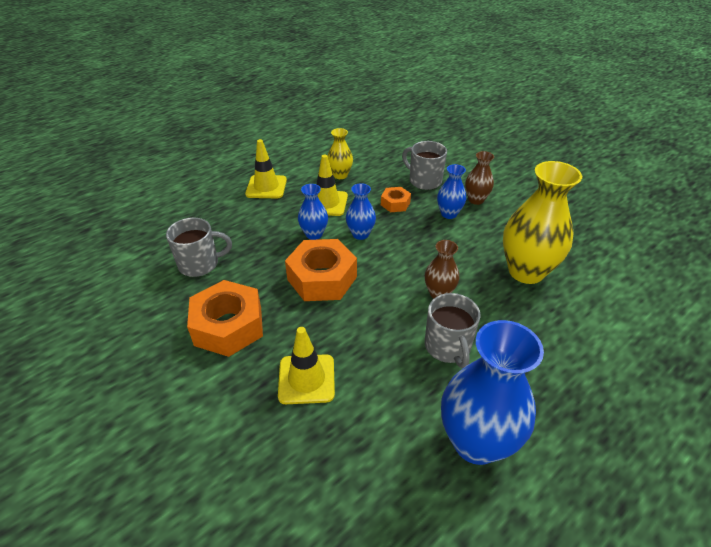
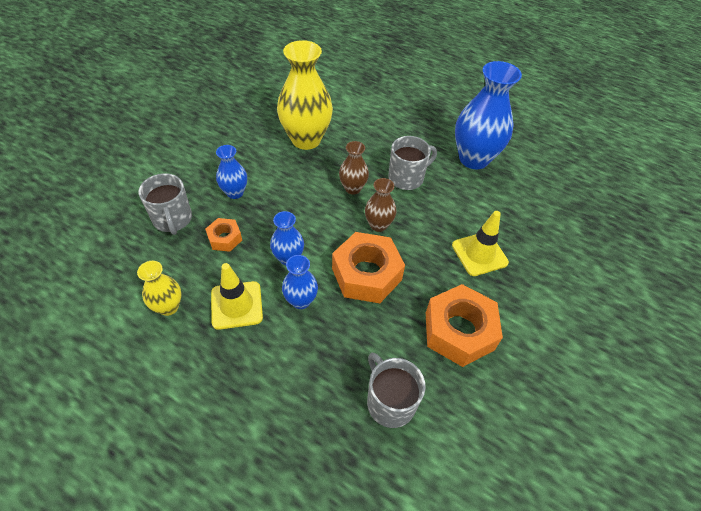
camera: 110 degrees left, 10 degrees up
yellow traffic cone [245,139,287,198] -> none
grey mug [402,141,447,190] -> grey mug turned 45 degrees counterclockwise [139,173,192,235]
brown vase [465,151,494,205] -> brown vase moved to [365,178,396,232]

